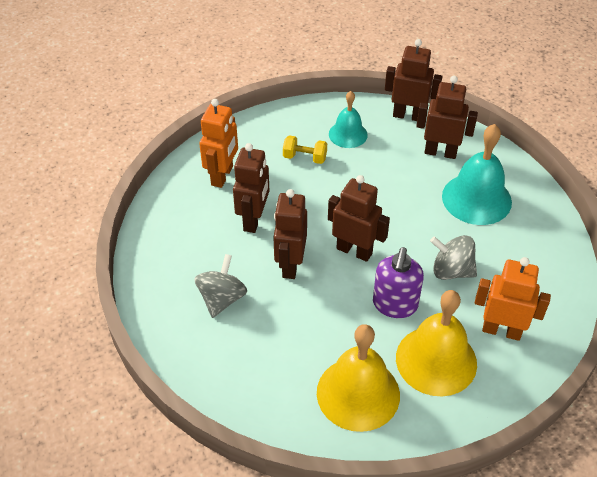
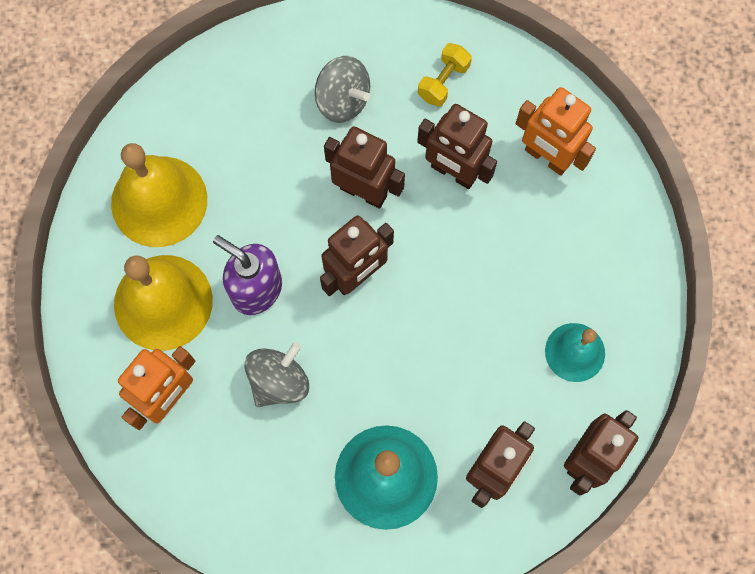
camera: 110 degrees right, 25 degrees up
yellow dumbbell [283,135,327,164] -> yellow dumbbell moved to [418,43,472,107]

